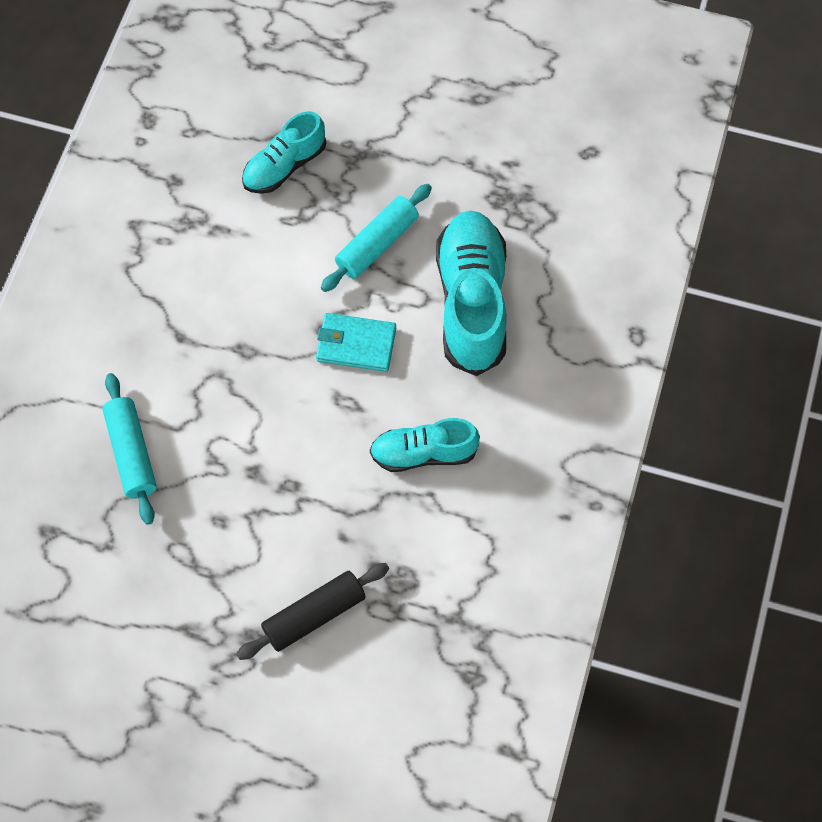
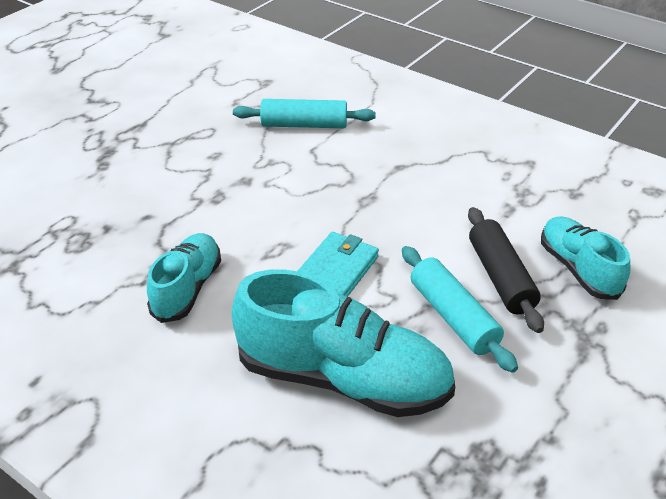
camera: 110 degrees right, 25 degrees down
black rolling pin [236,563,389,660] -> black rolling pin moved to [468,207,544,333]

